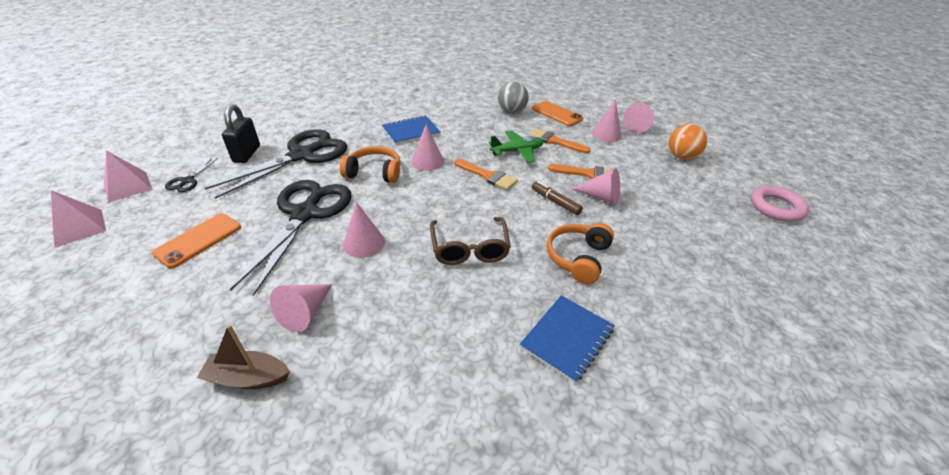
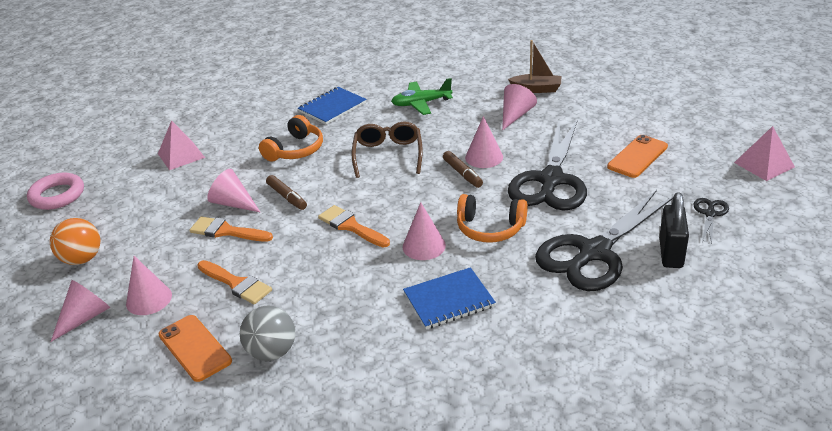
camera: 170 degrees left, 5 degrees down
pink pyramid [104,151,153,203] -> pink pyramid moved to [158,120,205,170]
green plane [489,130,544,163] -> green plane moved to [391,78,453,115]
none -> brown marker [443,151,483,188]

